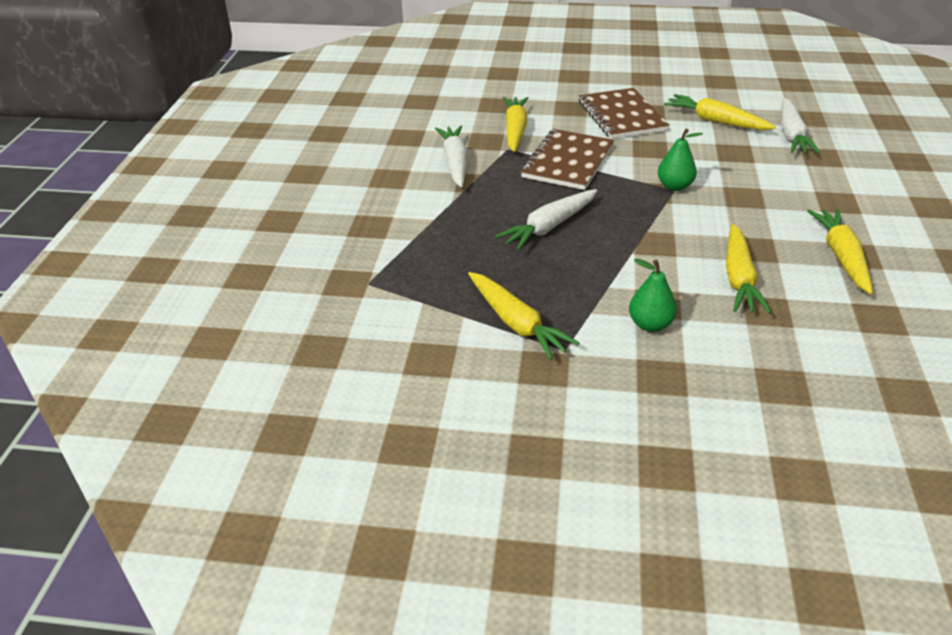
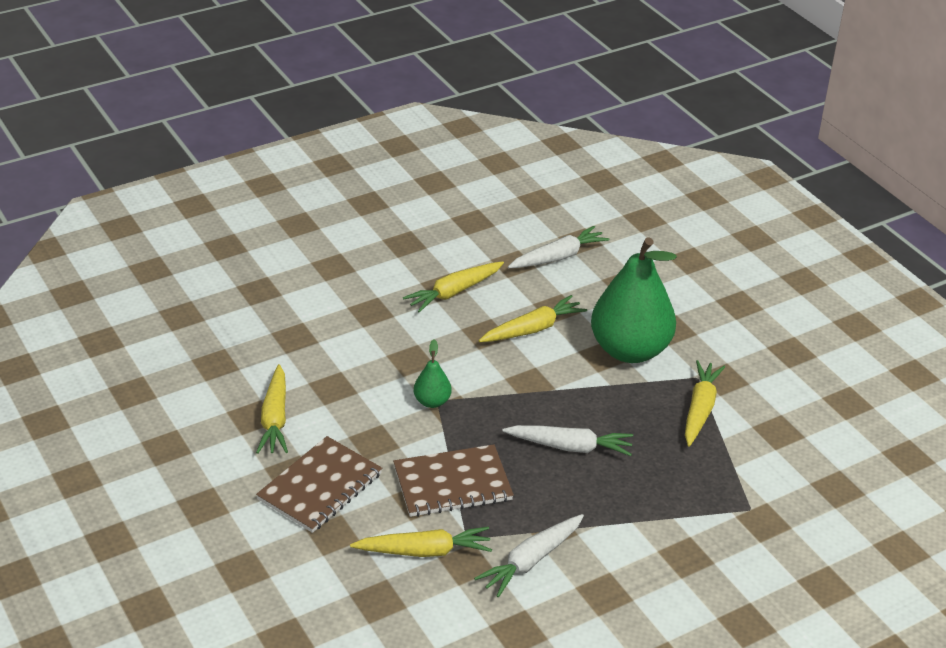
camera: 130 degrees left, 0 degrees up
yellow carrot [503,97,528,152] -> yellow carrot turned 150 degrees counterclockwise [350,527,492,557]
green pear [629,258,677,332] -> green pear [591,237,677,363], size x2.31
white carrot [781,98,820,154] -> white carrot moved to [508,226,609,268]

